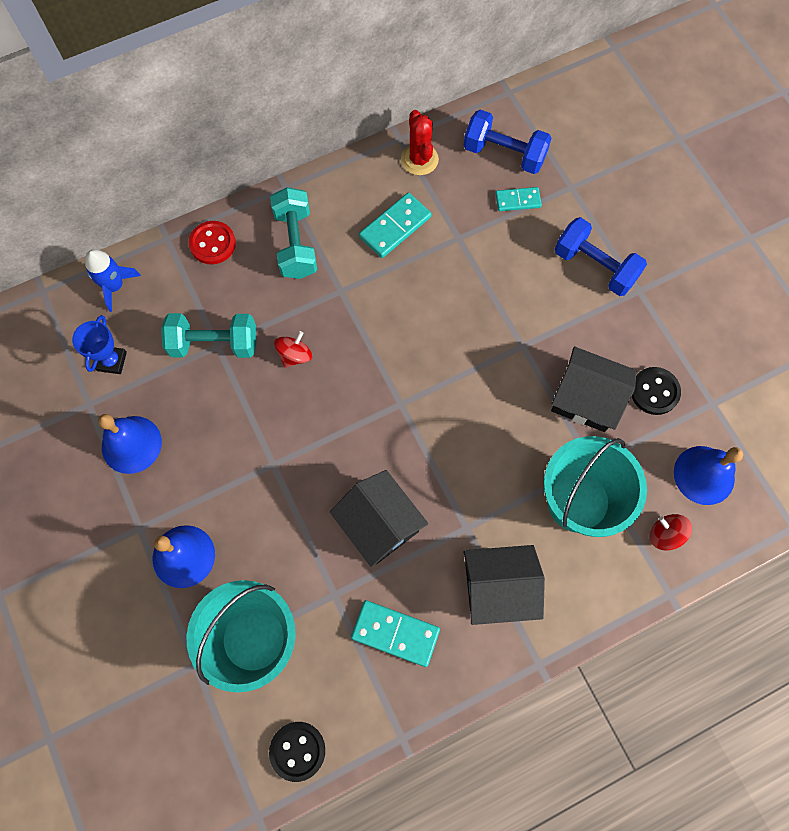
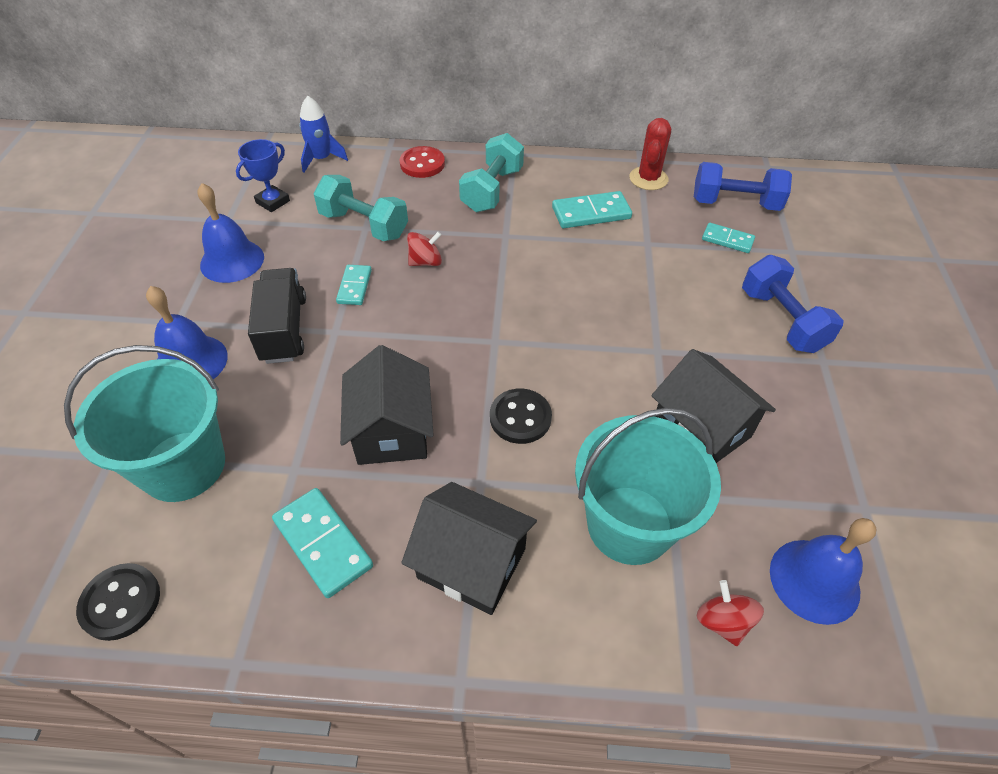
camera: 30 degrees right, 20 degrees down
blue dumbbell [464,110,552,174] -> blue dumbbell turned 45 degrees counterclockwise [694,162,792,211]
black button [631,367,681,415] -> black button moved to [490,389,552,444]
none -> black truck [248,268,306,364]
none -> turquoise domino [336,265,372,305]

